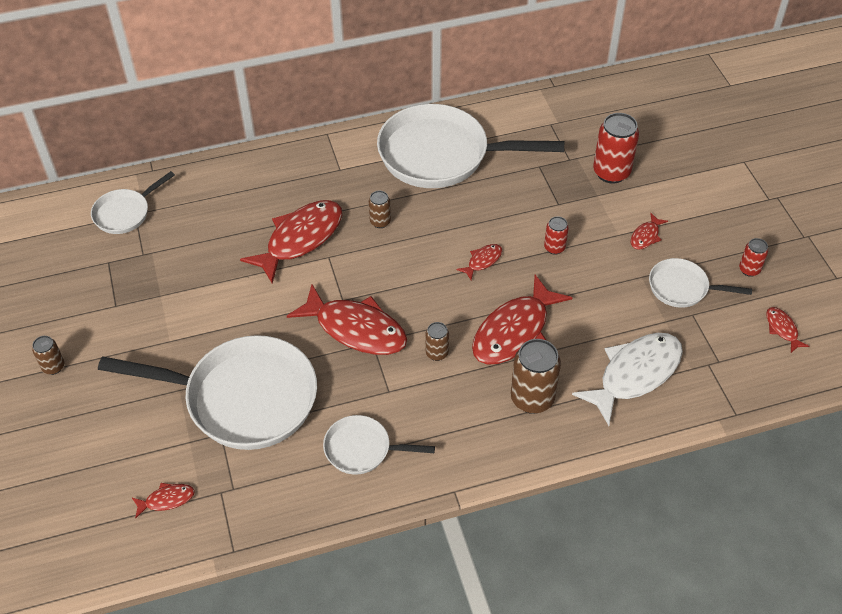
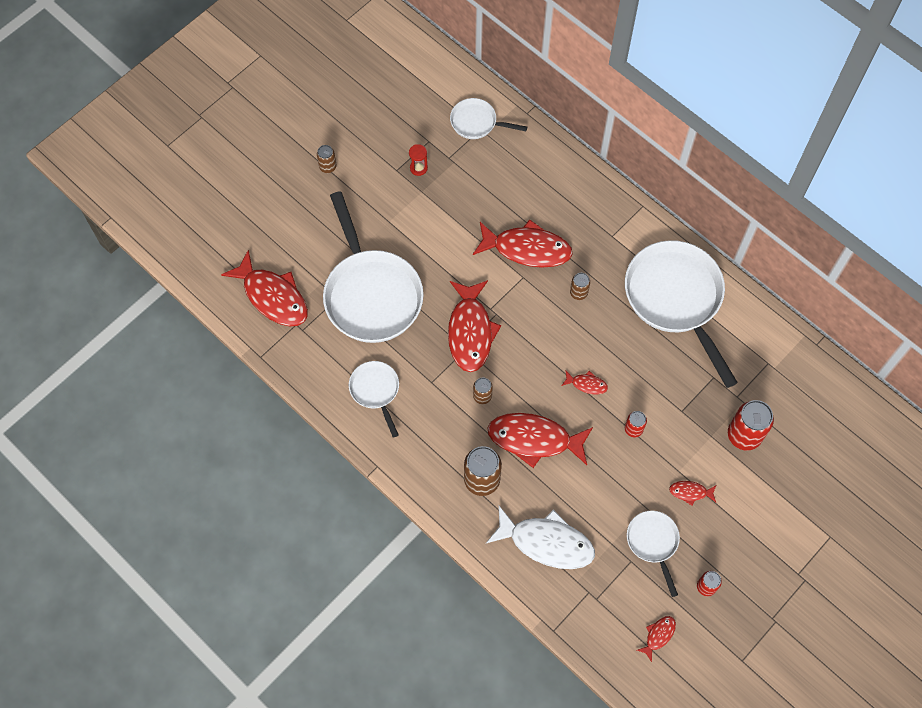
camera: 60 degrees right, 15 degrees up
red fish [131,483,195,519] -> red fish [221,250,308,326], size x2.23
none -> red hourglass [409,144,428,176]

